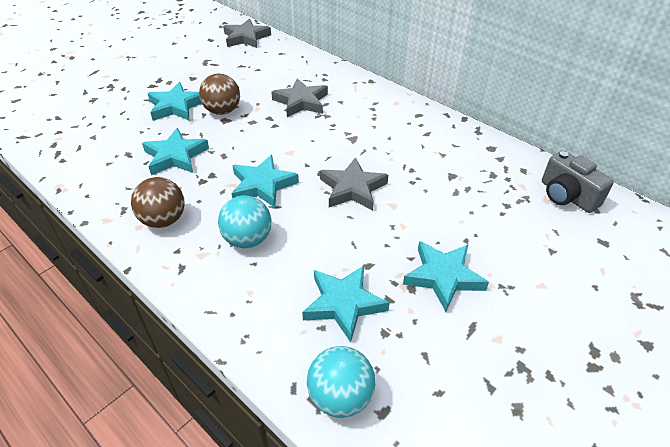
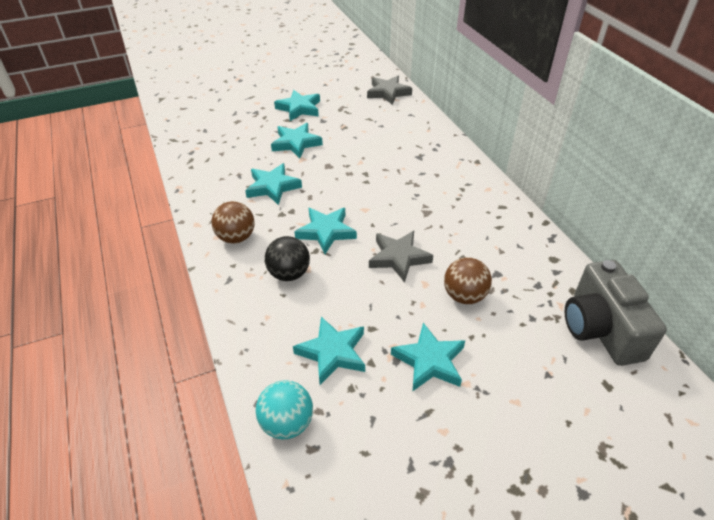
camera: 25 degrees right, 0 degrees up
brown ball [199,74,240,115] -> brown ball moved to [444,257,492,304]
turquoise ball [218,195,271,248] -> black ball [265,236,310,281]
grey star [271,78,328,117] -> none
grey camera [542,151,614,213] -> grey camera [565,260,667,366], size x1.50
none -> turquoise star [274,90,320,121]

